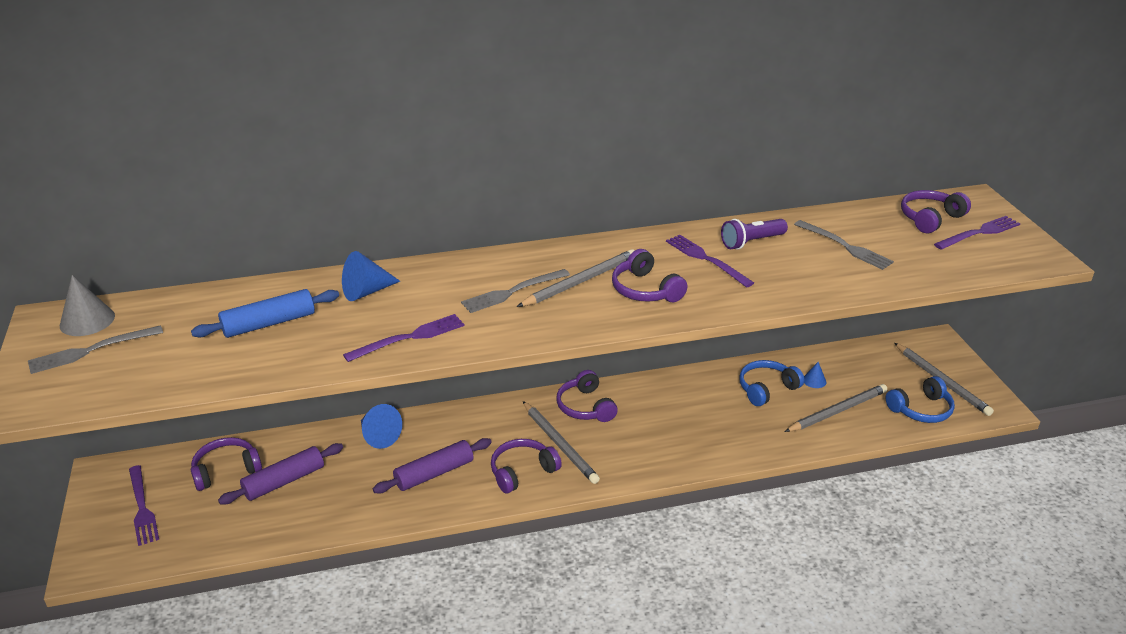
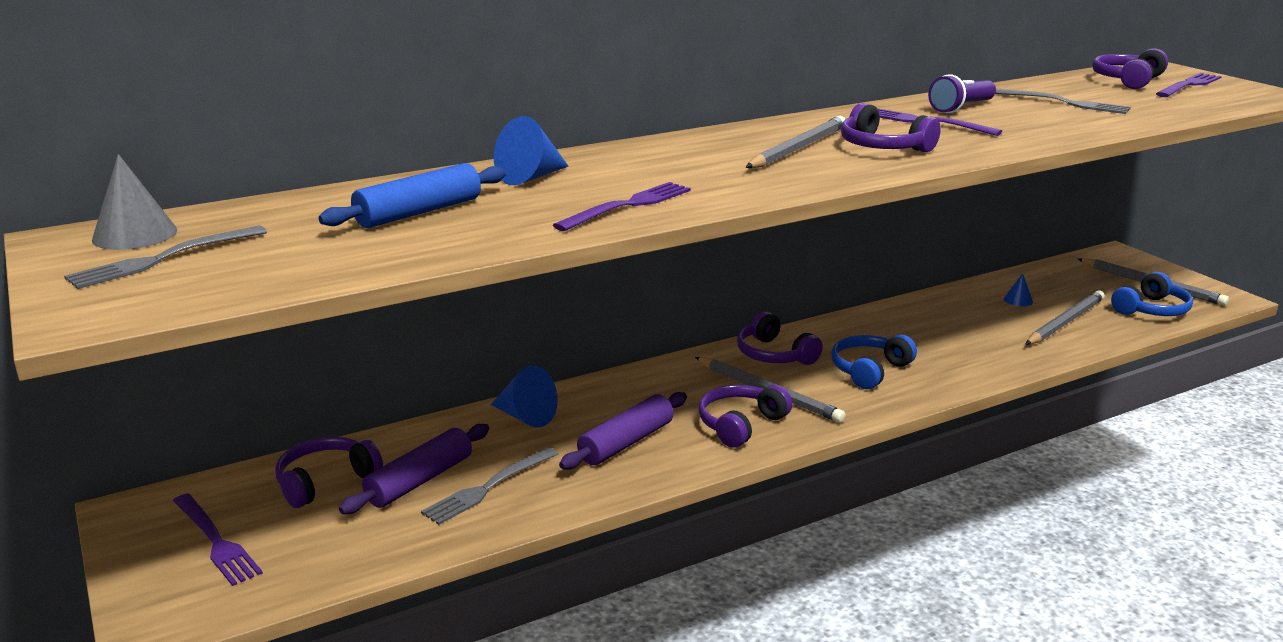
camera: 15 degrees left, 10 degrees down
grey fork [461,269,570,313] -> grey fork moved to [421,447,558,525]
blue headphones [739,360,804,406] -> blue headphones moved to [831,334,917,389]

